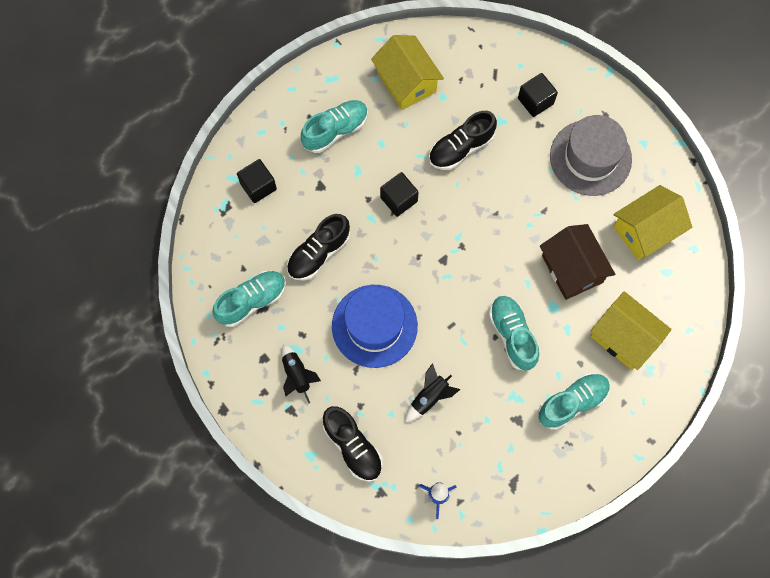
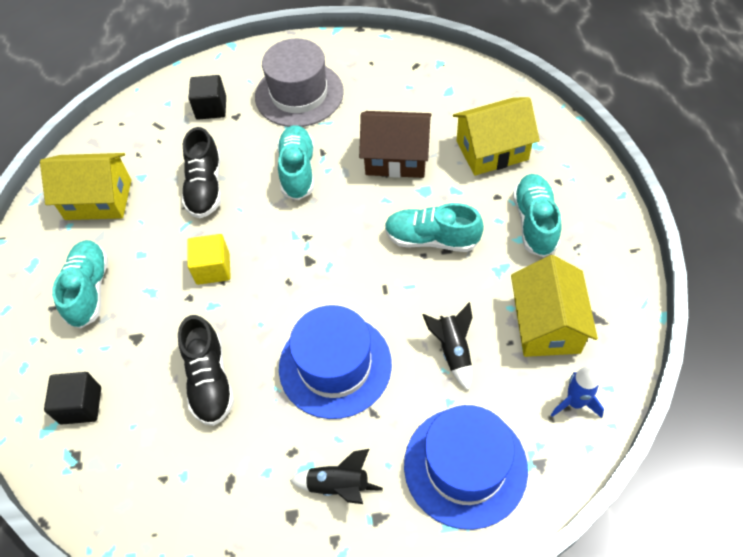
camera: 55 degrees left, 15 degrees down
turquoise shoe [212,271,286,327] -> turquoise shoe moved to [277,125,314,200]
black shoe [323,406,383,482] -> blue hat [404,405,528,530]
black cube [380,172,419,217] -> yellow cube [187,234,231,285]
yellow house [613,185,692,260] -> yellow house moved to [511,255,598,357]

